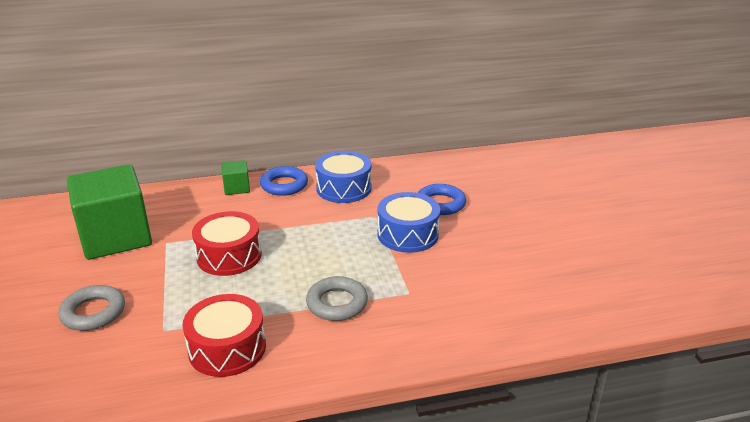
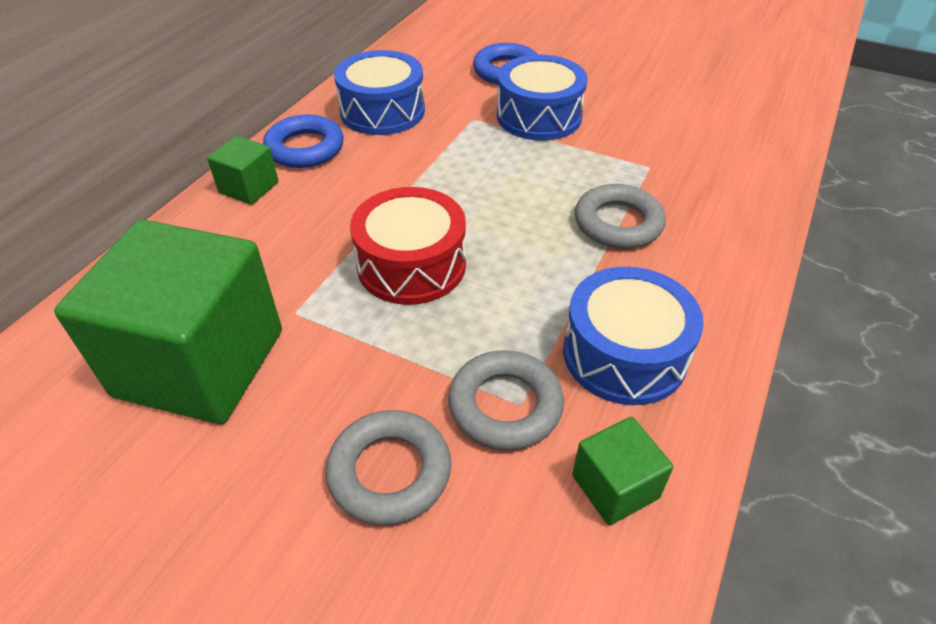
camera: 50 degrees left, 15 degrees up
red drum [183,294,266,377] -> blue drum [563,267,704,405]
none -> grey ring [448,350,564,451]
none -> green cube [572,417,673,526]

